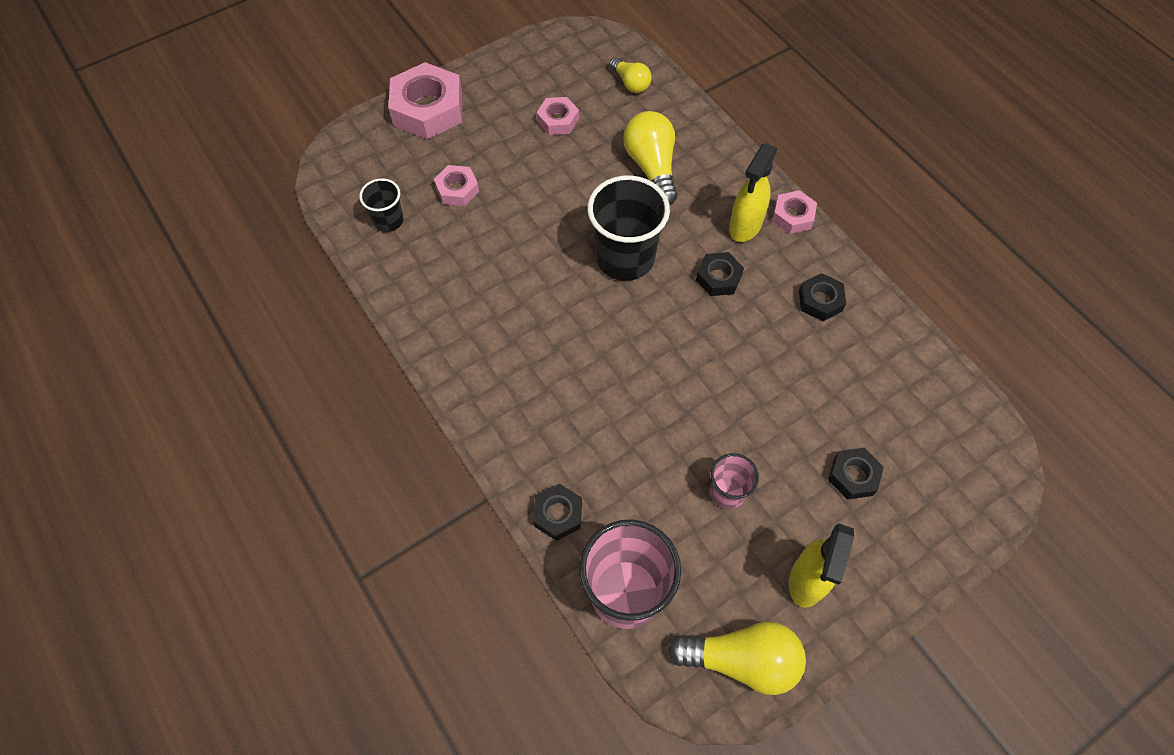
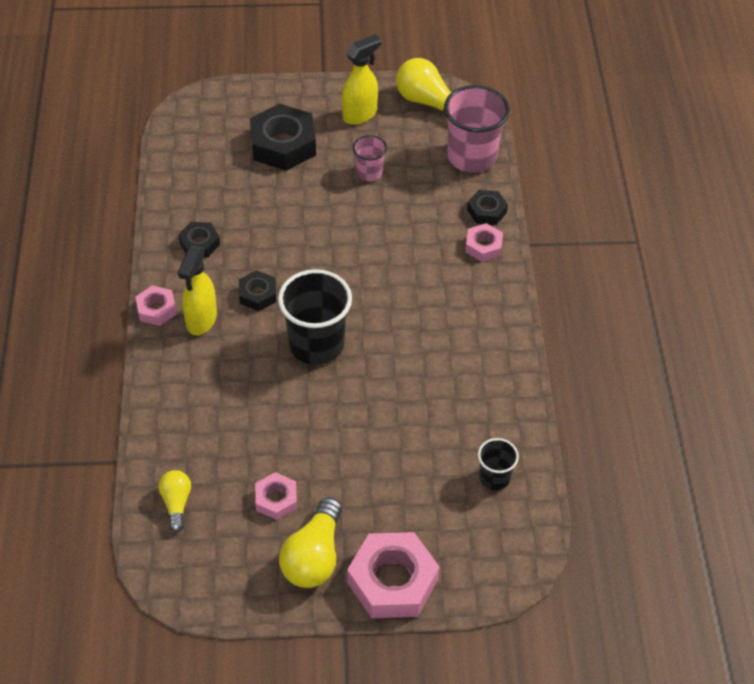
camera: 150 degrees left, 10 degrees down
pink nut [434,165,479,206] -> pink nut moved to [465,223,503,262]
yellow light bulb [623,111,677,205] -> yellow light bulb moved to [279,497,342,588]
yellow spray bottle [729,143,778,242] -> yellow spray bottle turned 135 degrees clockwise [178,246,217,335]
black nut [828,448,884,500] -> black nut [250,104,316,171], size x1.87

